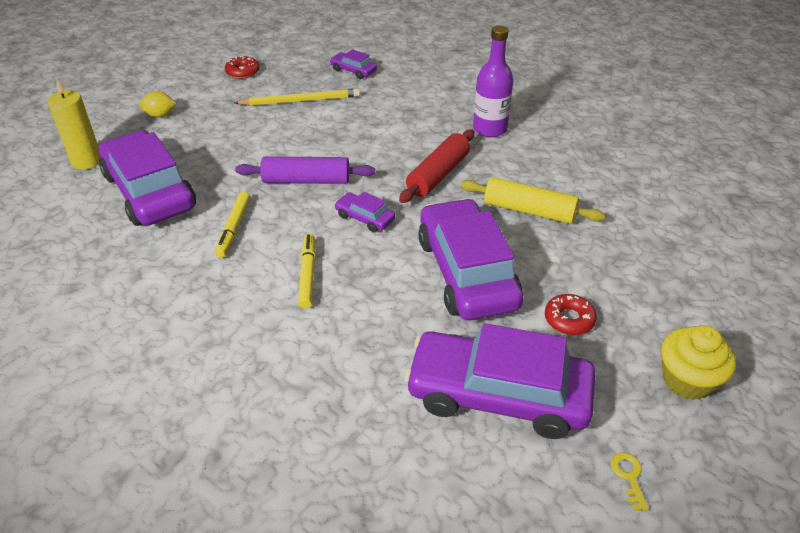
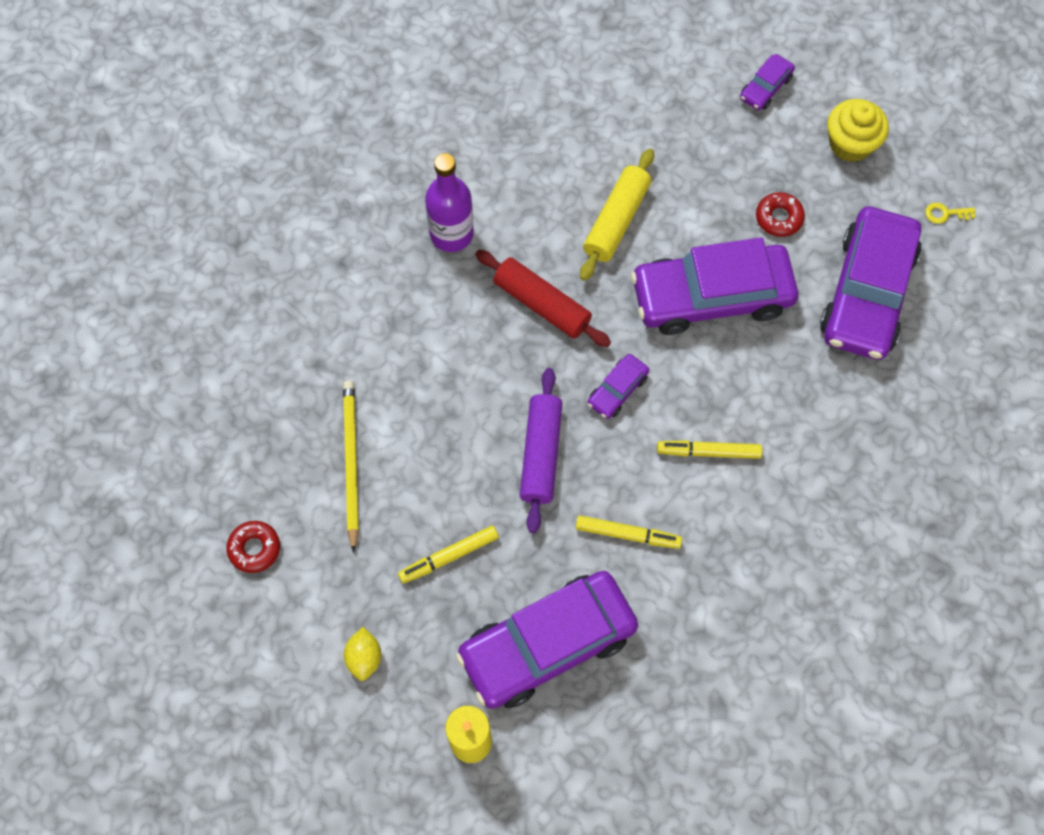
camera: 85 degrees left, 25 degrees up
purple car [330,49,377,79] -> purple car moved to [740,54,795,110]
none -> yellow marker [398,525,499,584]

